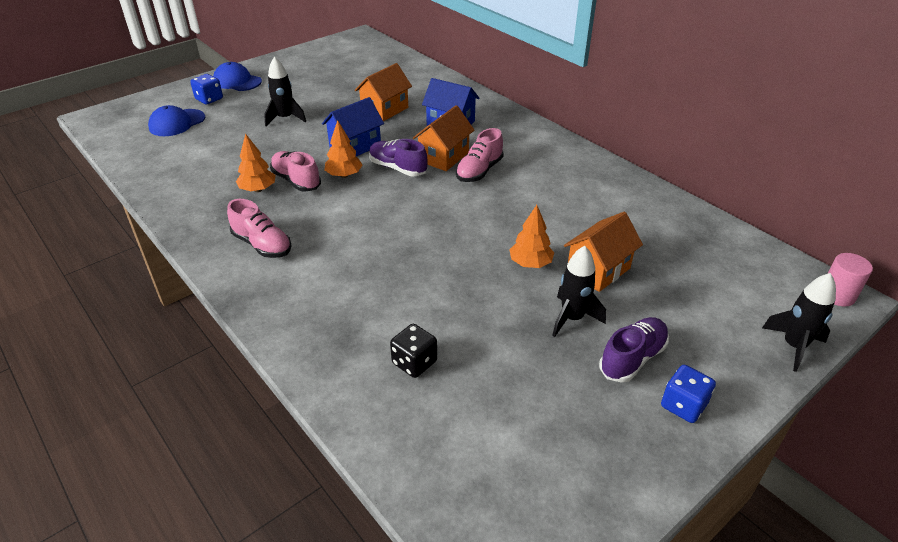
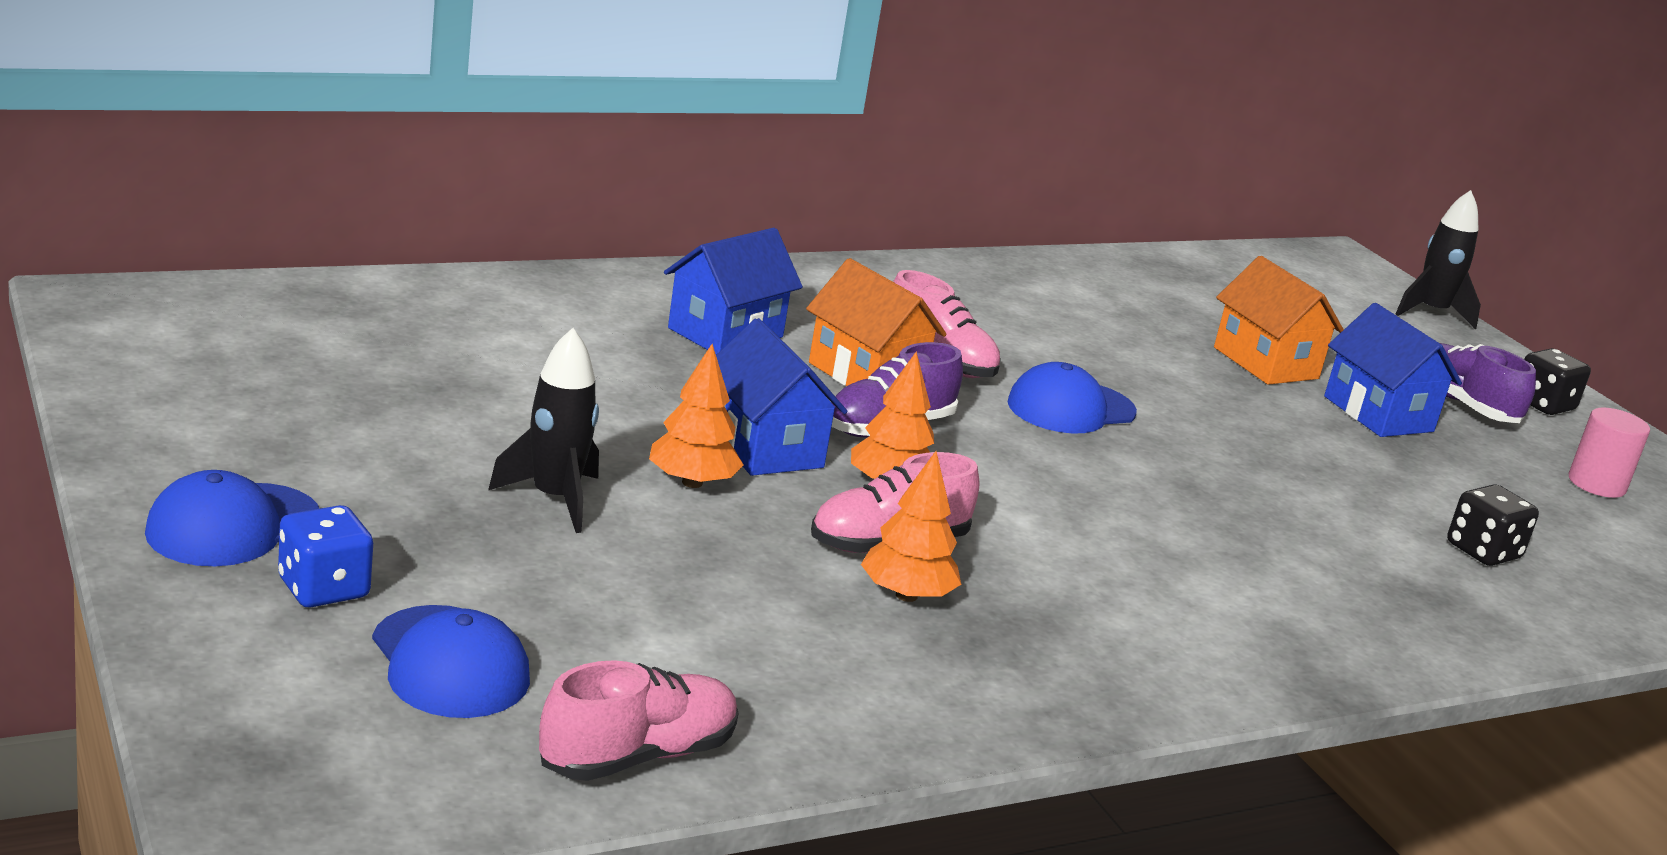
camera: 80 degrees left, 15 degrees down
pink shoe [227,199,292,258] -> pink shoe moved to [539,660,739,781]
orange house [355,63,412,121] -> none
orange tree [509,205,554,268] -> orange tree moved to [649,344,744,488]
black rocket [552,246,606,337] -> blue house [1324,303,1462,437]
blue dice [661,365,716,423] -> black dice [1524,348,1591,415]
pink cylinder [827,253,873,307] -> pink cylinder moved to [1569,408,1650,498]
none -> blue cap [1008,362,1137,434]

